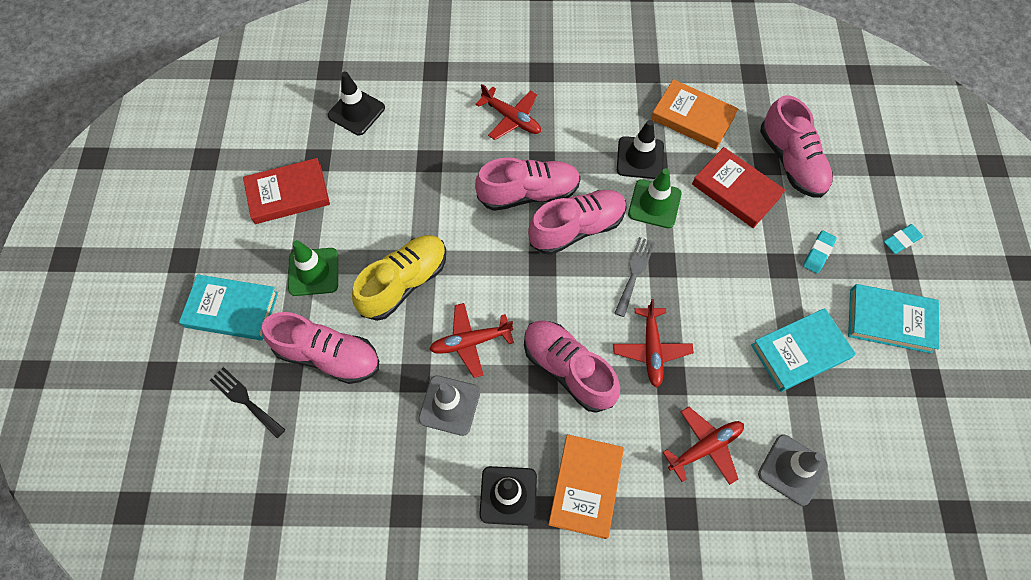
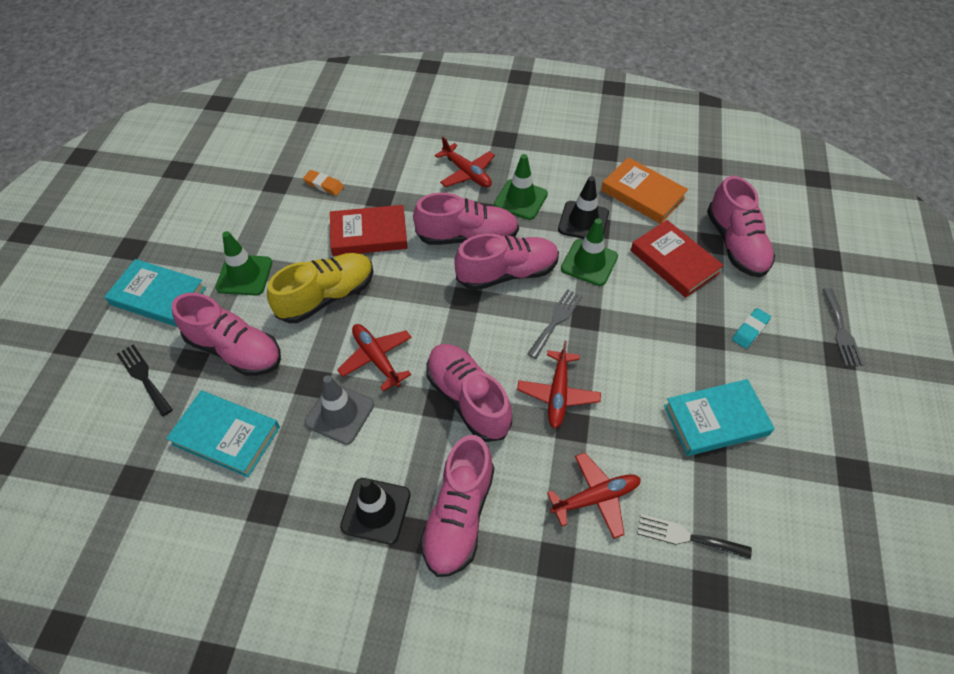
camera: 10 degrees right, 10 degrees down
red book [243,158,330,224] -> red book moved to [330,205,408,256]
black traffic cone [328,71,385,135] -> none
red plane [429,303,514,378] -> red plane turned 60 degrees clockwise [337,324,412,391]
orange book [548,434,624,539] -> pink shoe [420,435,494,577]
grey traffic cone [758,435,828,506] -> black fork [637,514,752,560]
turquoise book [848,284,939,354] -> turquoise book moved to [166,390,280,477]
turquoise eraser [884,224,923,254] -> grey fork [822,288,864,366]
none -> orange eraser [303,170,344,196]
none -> green traffic cone [494,154,548,220]

